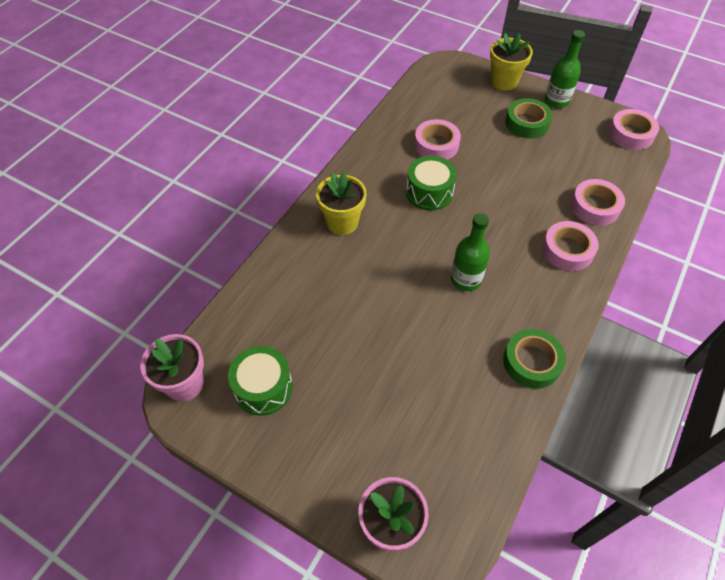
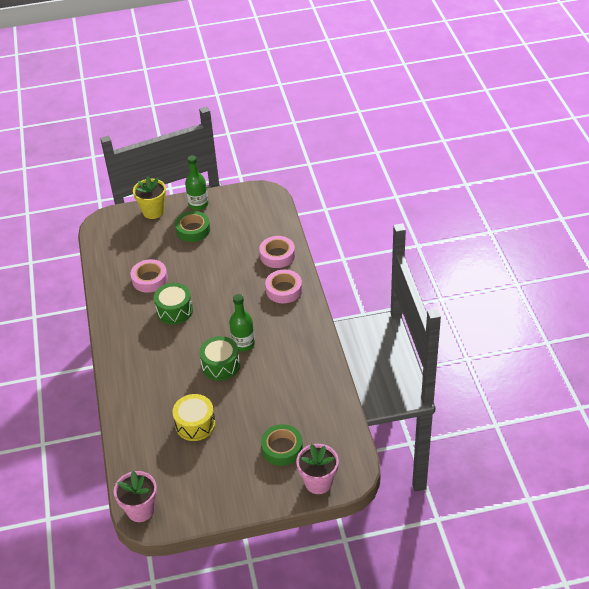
camera: 40 degrees left, 10 degrees down
green drum [228,346,293,416] -> green drum moved to [199,336,240,381]
yellow flower pot [316,172,366,235] -> none
green tape [503,329,566,389] -> green tape moved to [261,424,303,466]
pink tape [609,109,659,150] -> none
none -> yellow drum [172,394,216,441]

